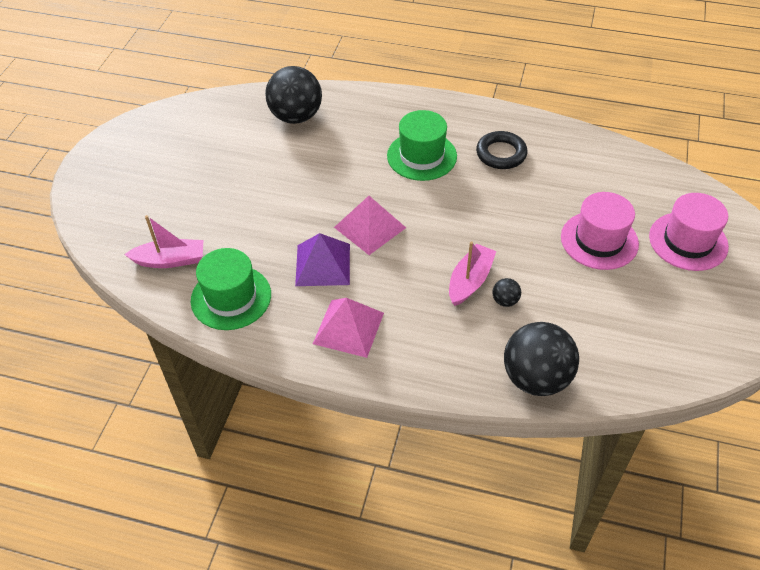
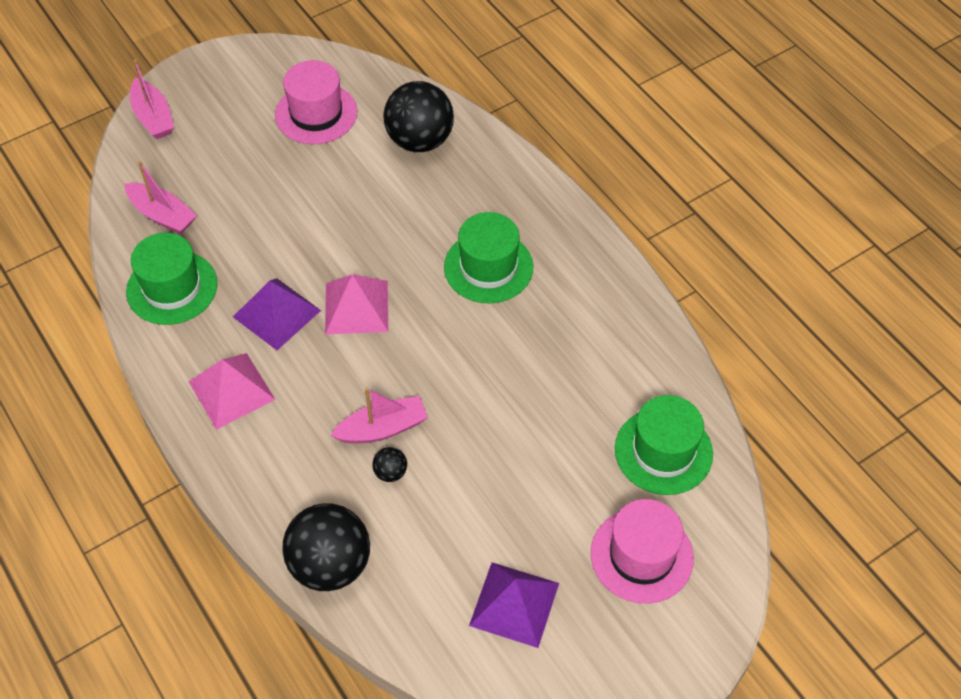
camera: 40 degrees right, 5 degrees up
black ring [476,131,527,169] -> none
pink hat [561,192,639,270] -> pink hat moved to [275,60,357,144]
none -> pink boat [130,60,174,139]
none -> purple pyramid [469,562,559,648]
none -> green hat [615,395,713,495]

